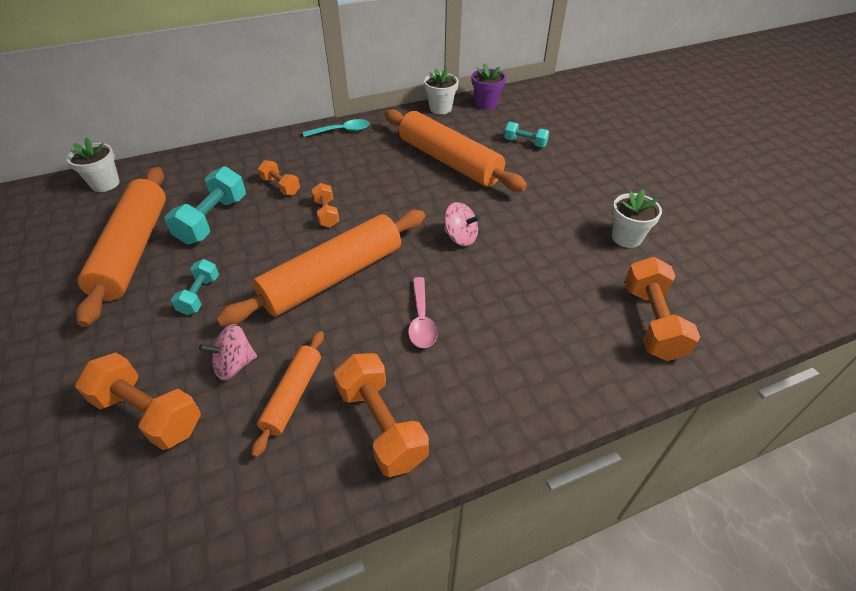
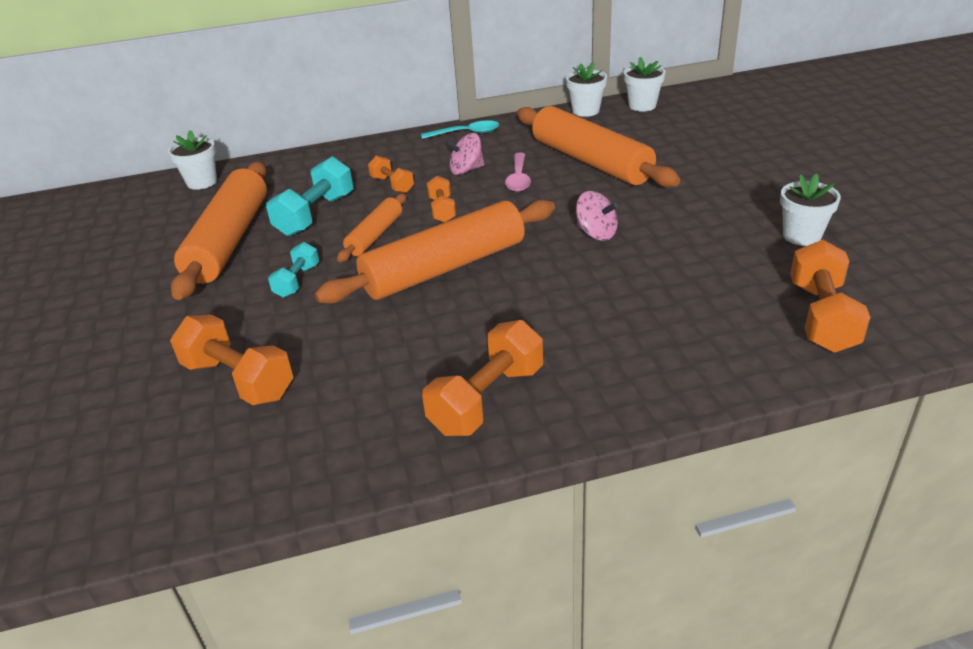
camera: 10 degrees right, 10 degrees down
pink spinning top [199,324,257,380] -> pink spinning top moved to [445,133,484,175]
orange rolling pin [251,331,324,458] -> orange rolling pin moved to [337,194,406,262]
orange dumbbell [334,353,429,477] -> orange dumbbell turned 60 degrees clockwise [422,320,543,436]
pink spoon [408,277,438,348] -> pink spoon moved to [505,153,531,192]
purple flower pot [472,63,506,110] -> white flower pot [624,57,666,112]
turquoise dumbbell [504,122,549,147] -> none

